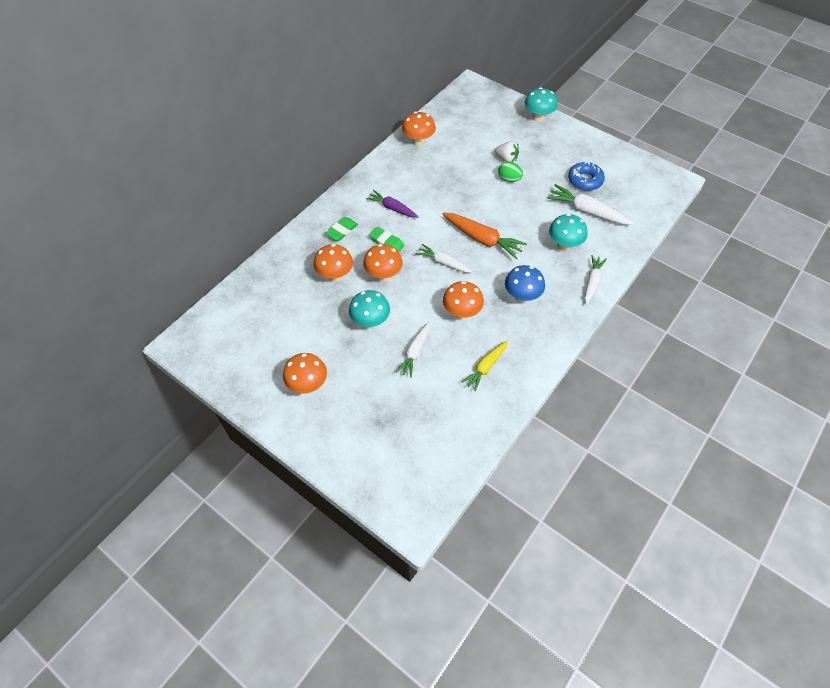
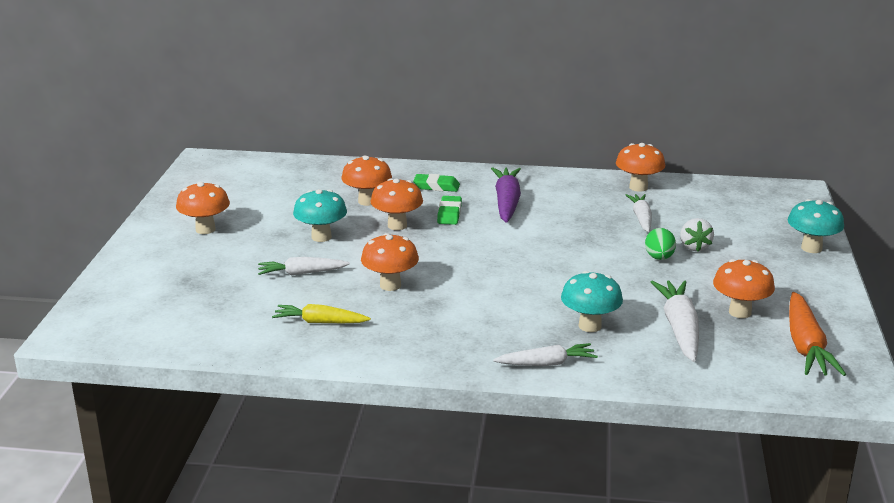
camera: 60 degrees right, 30 degrees down
purple carrot [366,190,418,218] -> purple carrot [491,167,521,223], size x1.53
white carrot [415,244,473,273] -> white carrot moved to [626,194,652,232]
orange carrot [442,212,527,259] -> orange carrot moved to [789,292,846,376]
blue mushroom [505,265,545,303] -> none
blue donut [568,161,605,191] -> orange mushroom [713,259,775,318]

